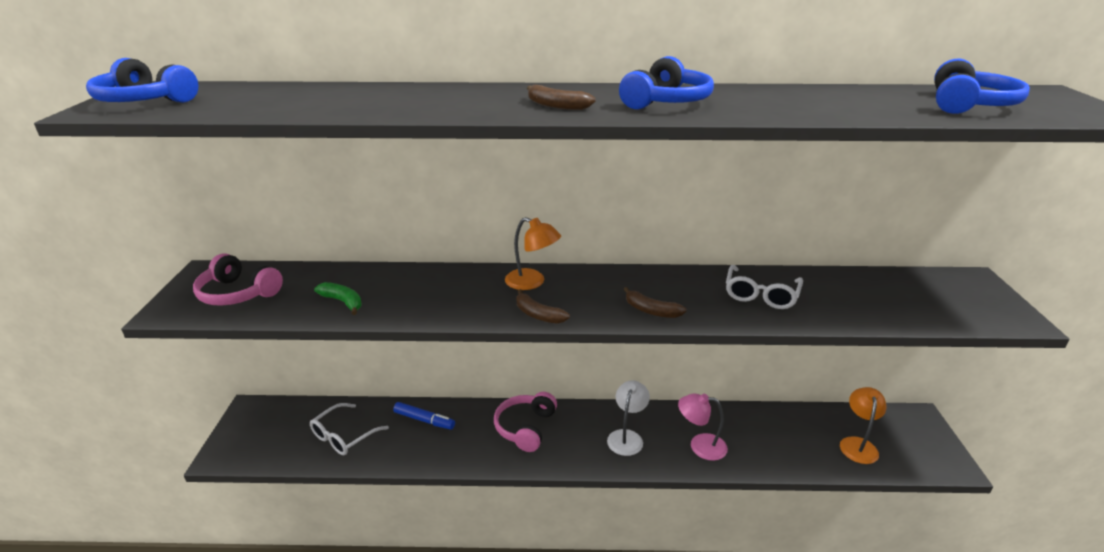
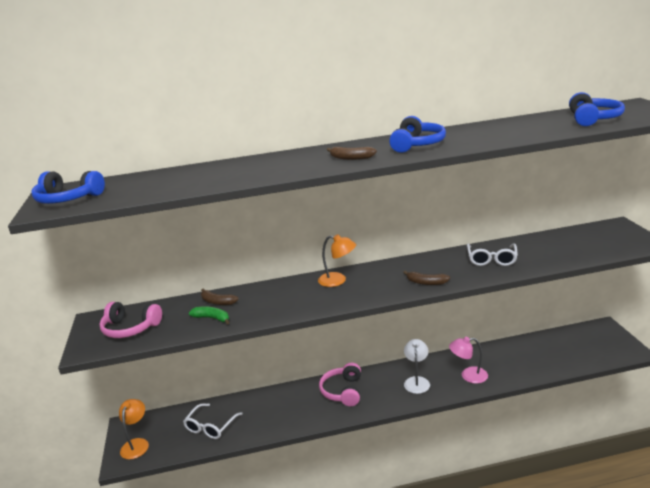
camera: 10 degrees left, 5 degrees down
blue marker [393,402,455,430] -> none
brown banana [516,289,570,324] -> brown banana moved to [201,288,239,305]
orange lamp [840,387,887,464] -> orange lamp moved to [119,399,149,459]

